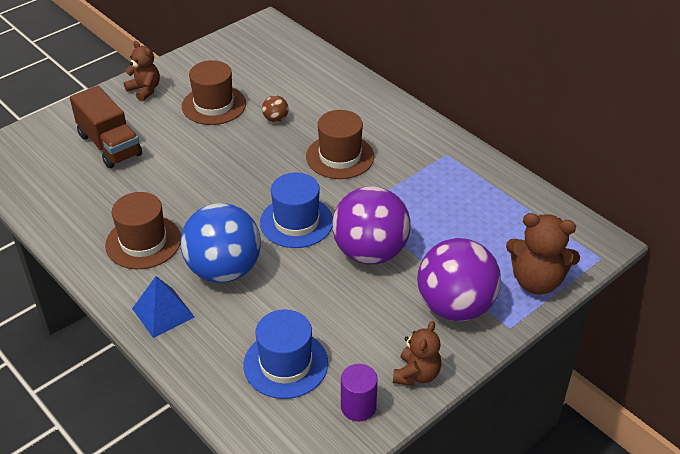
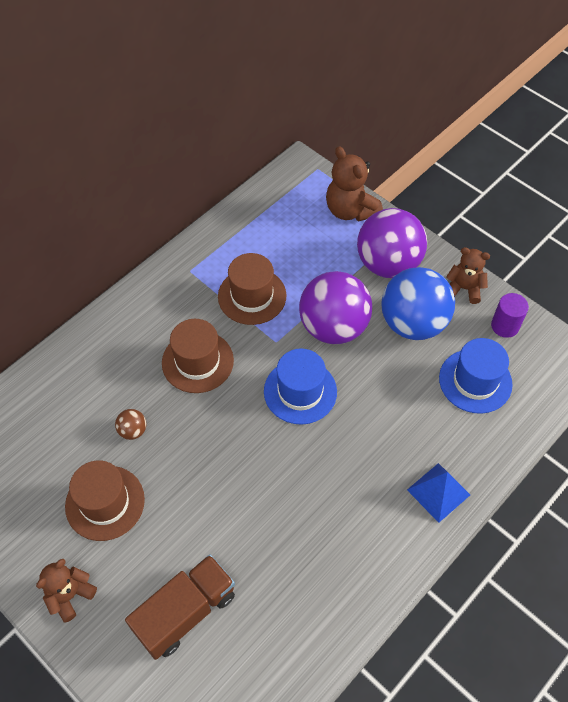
camera: 95 degrees left, 15 degrees up
brown hat [105,192,181,269] -> brown hat moved to [218,253,286,325]
blue ball [180,203,261,283] -> blue ball moved to [382,267,455,340]
brown teddy bear [506,213,580,295] -> brown teddy bear turned 135 degrees clockwise [326,146,383,222]

